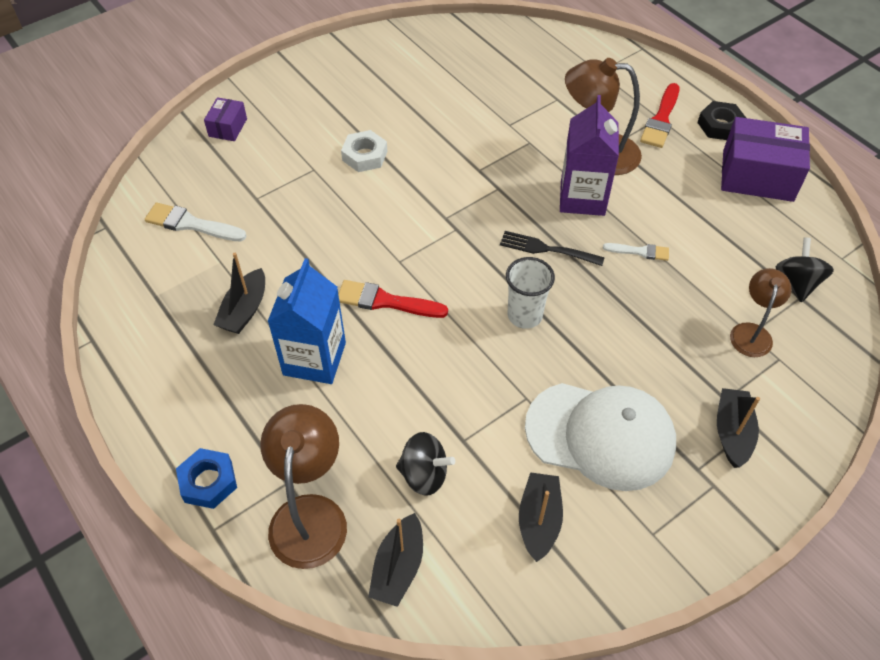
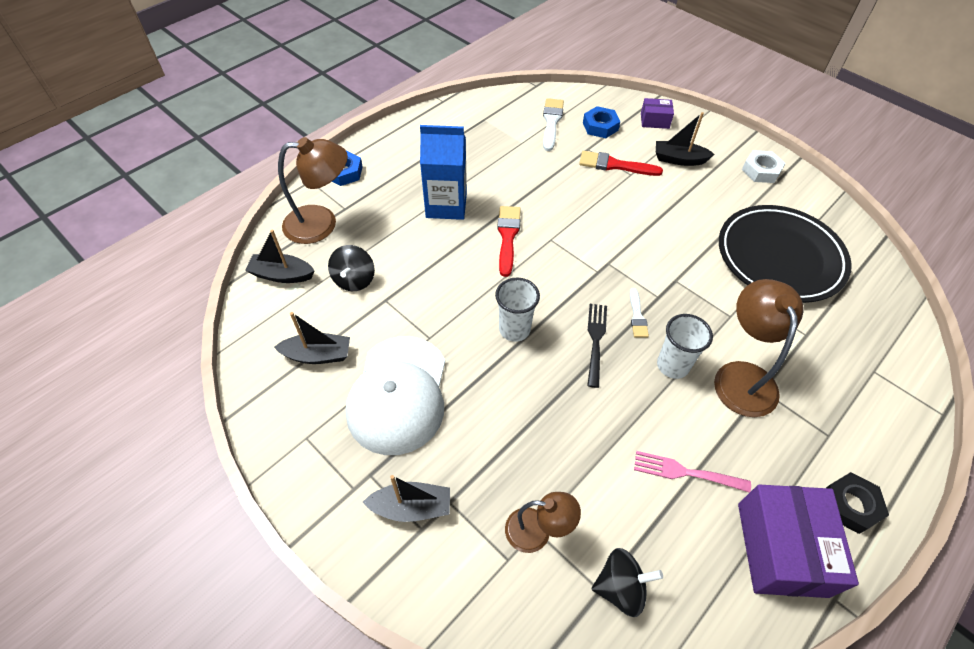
camera: 80 degrees right, 0 degrees up
black boat [213,253,265,334] -> black boat moved to [656,112,714,166]
white nut [341,130,387,172] -> white nut moved to [742,150,785,183]
purple carton [560,95,619,216] -> white cup [657,314,713,379]
white brush [603,243,669,261] -> white brush moved to [630,288,649,338]
red brush [640,83,680,148] -> red brush moved to [579,151,663,176]
none -> blue nut [583,106,620,138]
none -> pink fork [634,451,751,493]
none -> black plate [719,205,852,303]

